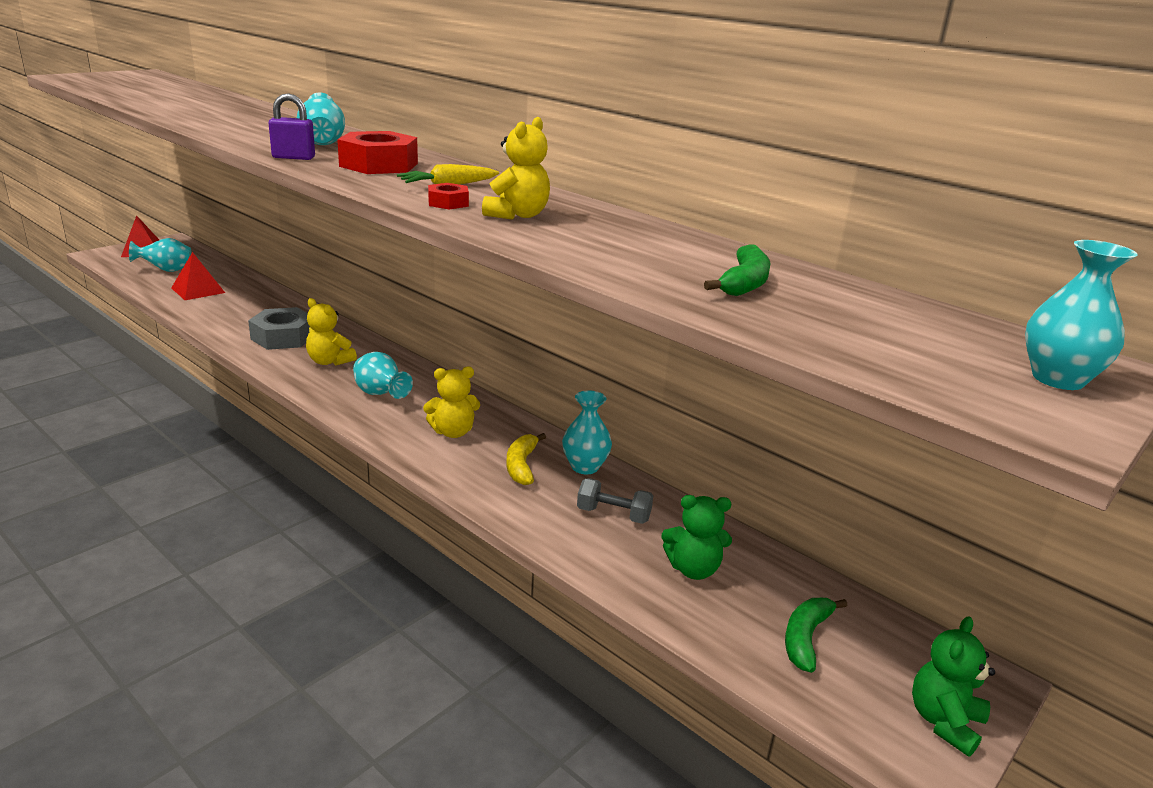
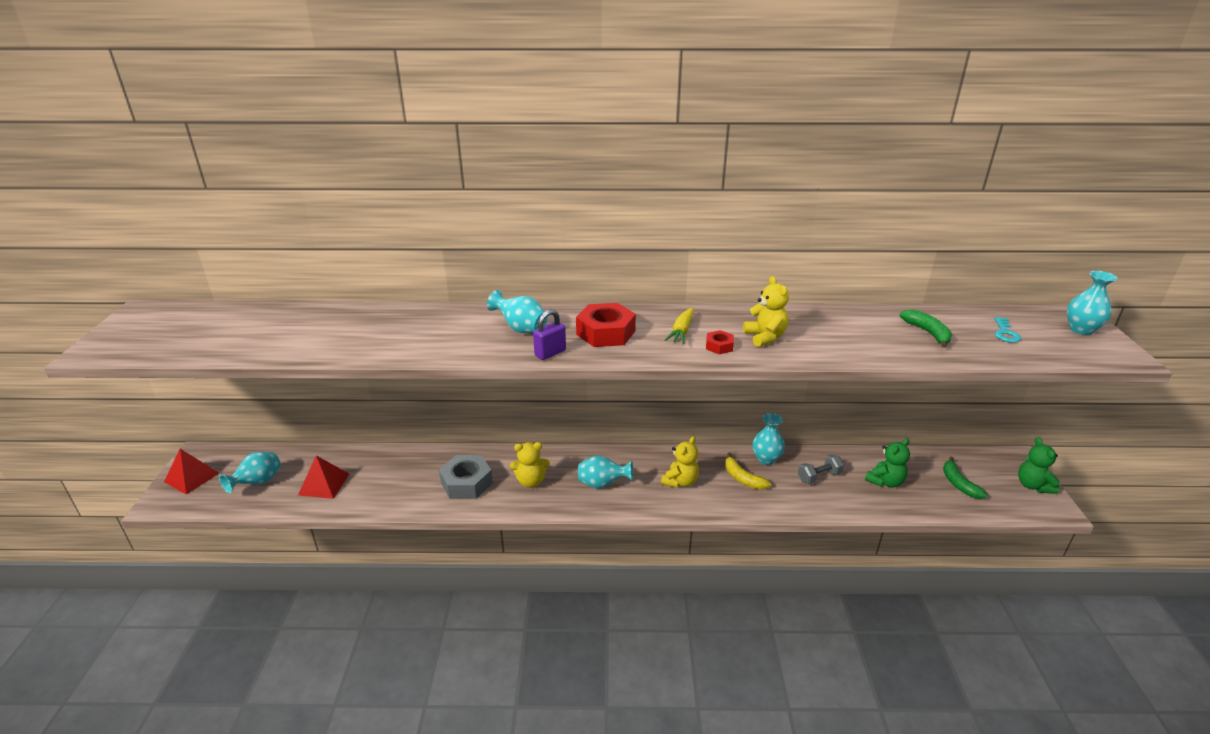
camera: 40 degrees left, 5 degrees up
none -> turquoise key [994,317,1021,343]

